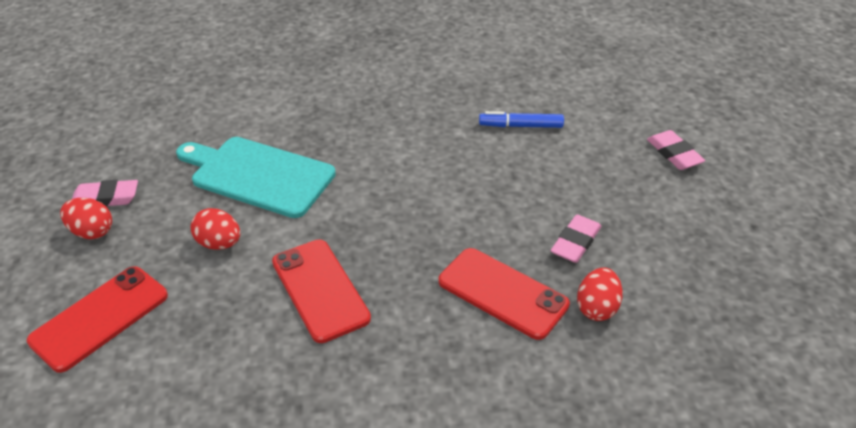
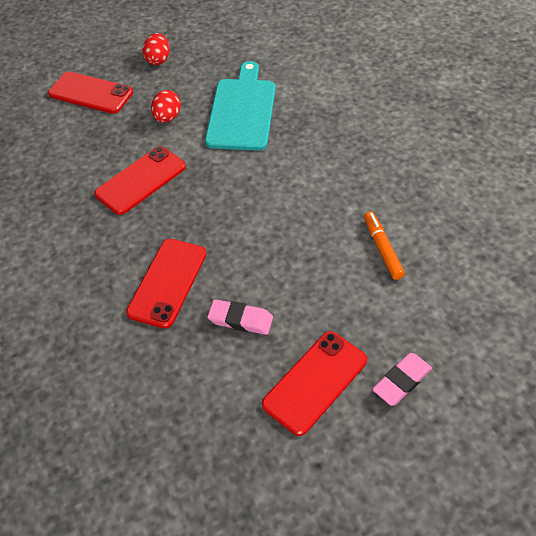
camera: 75 degrees right, 10 degrees up
pink eraser [72,180,138,207] -> none
blue marker [479,111,564,128] -> orange marker [364,211,405,280]
red egg [577,267,623,321] -> none
none -> red phone [262,331,367,436]

